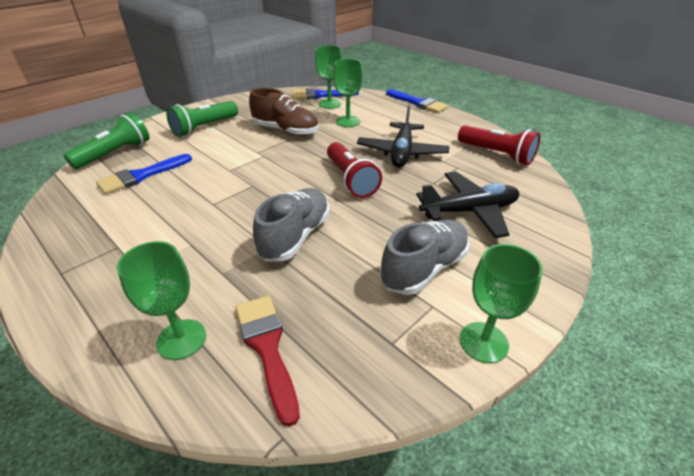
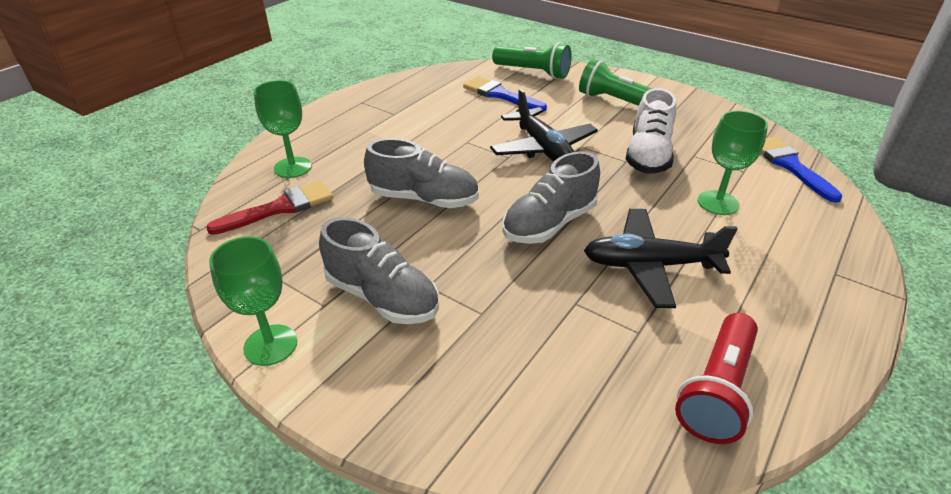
camera: 80 degrees right, 0 degrees up
brown shoe [249,88,319,136] -> white shoe [626,88,676,174]
green goblet [315,45,342,109] -> none
red flashlight [327,142,382,198] -> grey shoe [503,151,600,244]
blue brush [386,89,448,113] -> none
black plane [416,172,519,238] -> black plane moved to [490,89,598,162]

